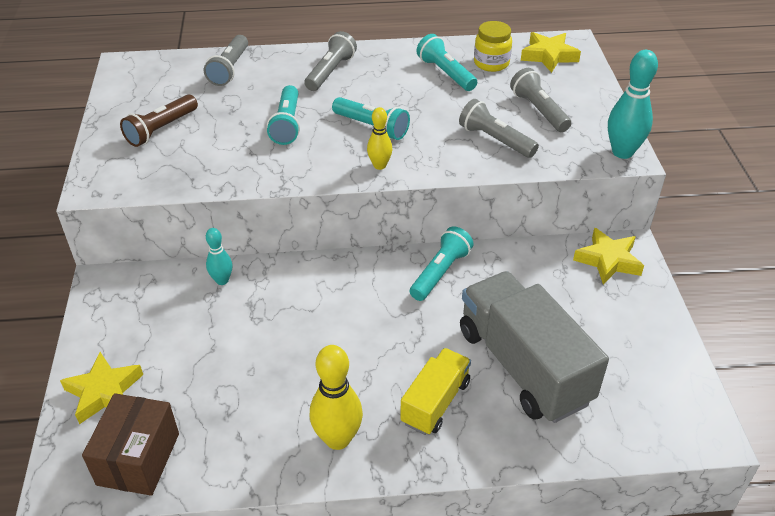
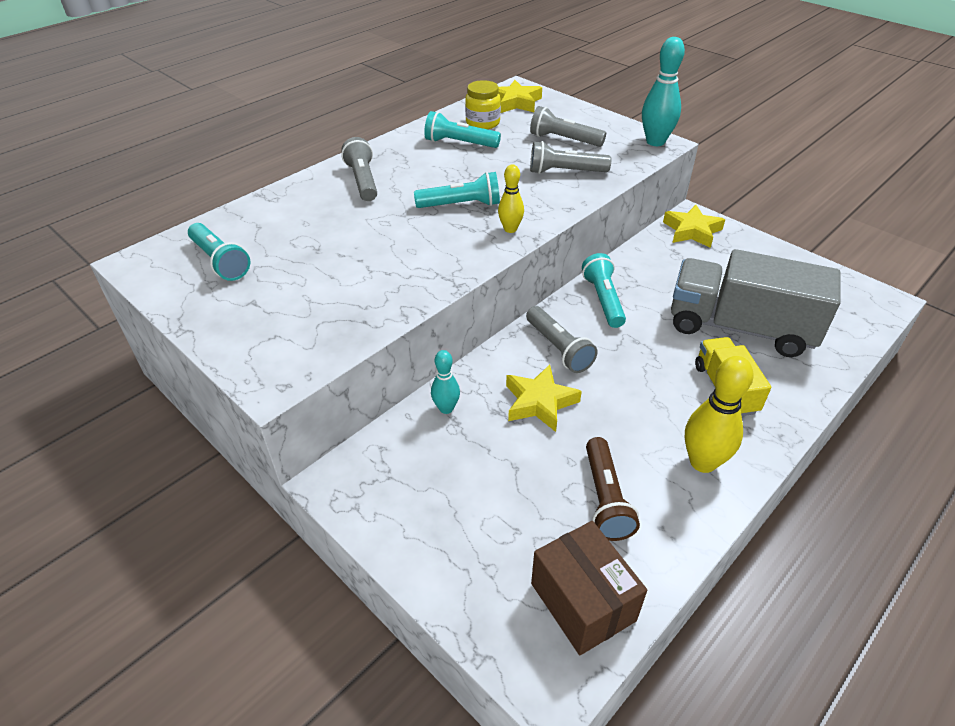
camera: 40 degrees left, 0 degrees up
yellow star [60,352,143,424] -> yellow star moved to [506,365,582,432]
brown flashlight [120,94,198,147] -> brown flashlight moved to [586,437,640,541]
grey flashlight [204,35,248,86] -> grey flashlight moved to [526,306,598,373]
turquoise flashlight [267,85,300,145] -> turquoise flashlight moved to [188,223,250,281]

